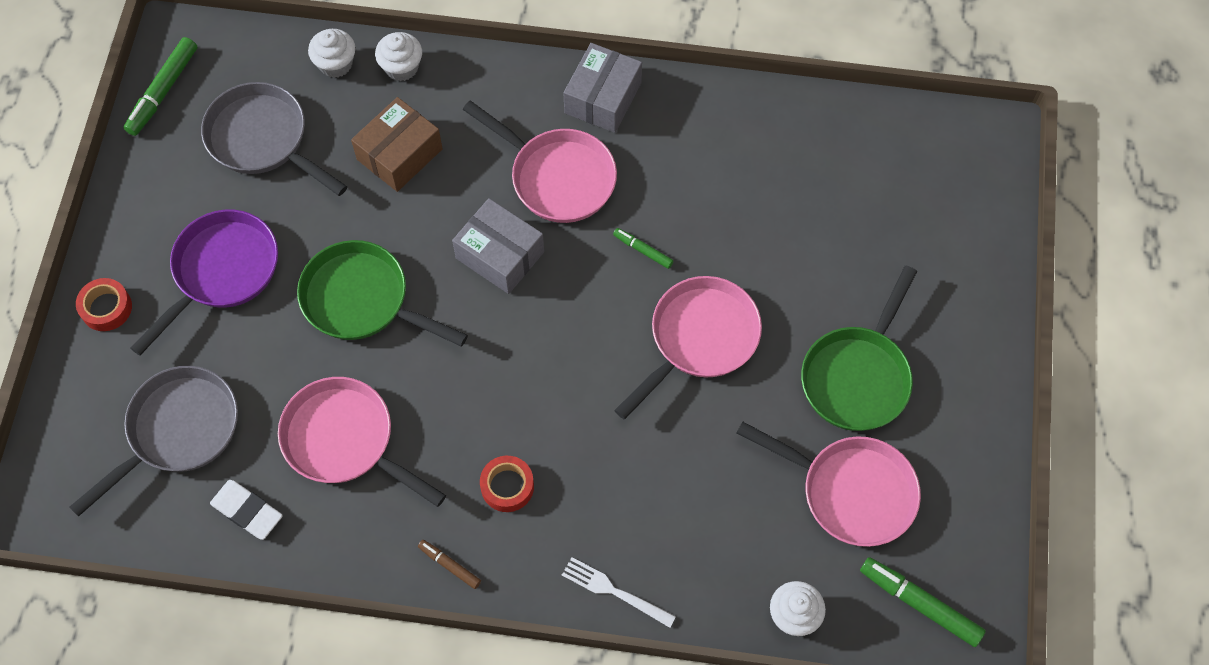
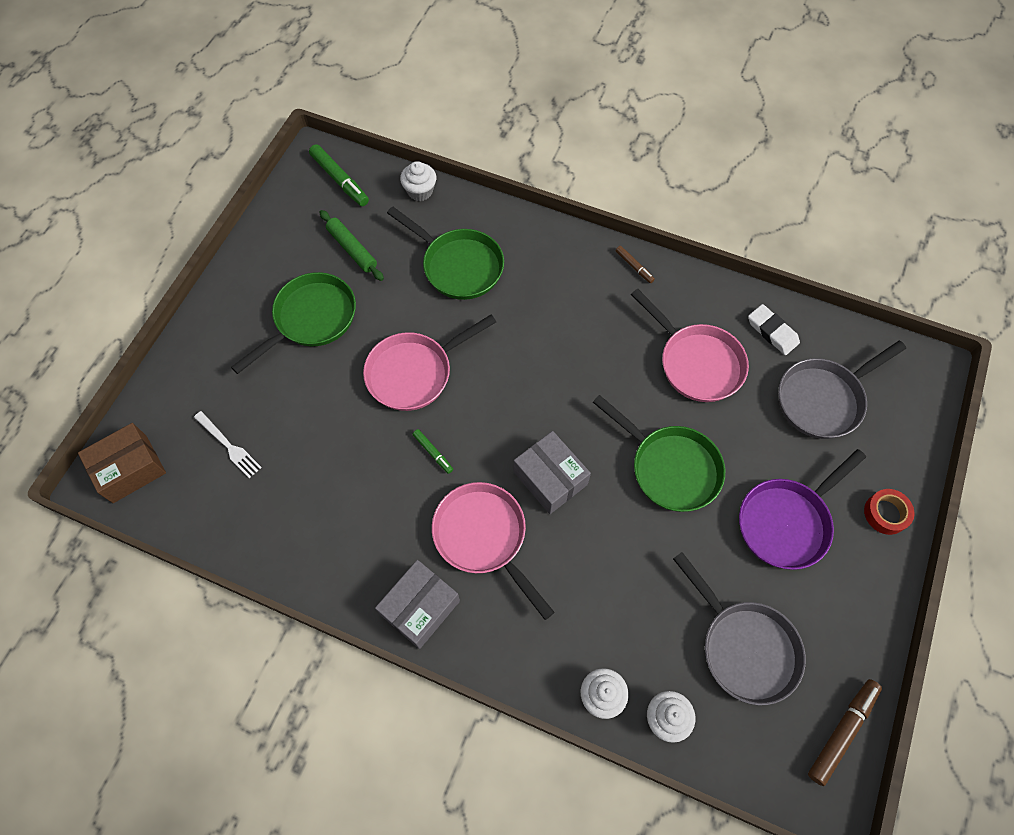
camera: 165 degrees left, 0 degrees up
green marker [123,37,197,136] -> brown marker [808,679,882,786]
brown box [351,97,443,192] -> brown box moved to [78,423,166,503]
red tape [480,456,534,512] -> none
white fork [562,557,676,628] -> white fork moved to [194,411,262,478]
pink pan [737,421,921,547] -> green rolling pin [320,210,384,281]
none -> green pan [387,207,504,300]

